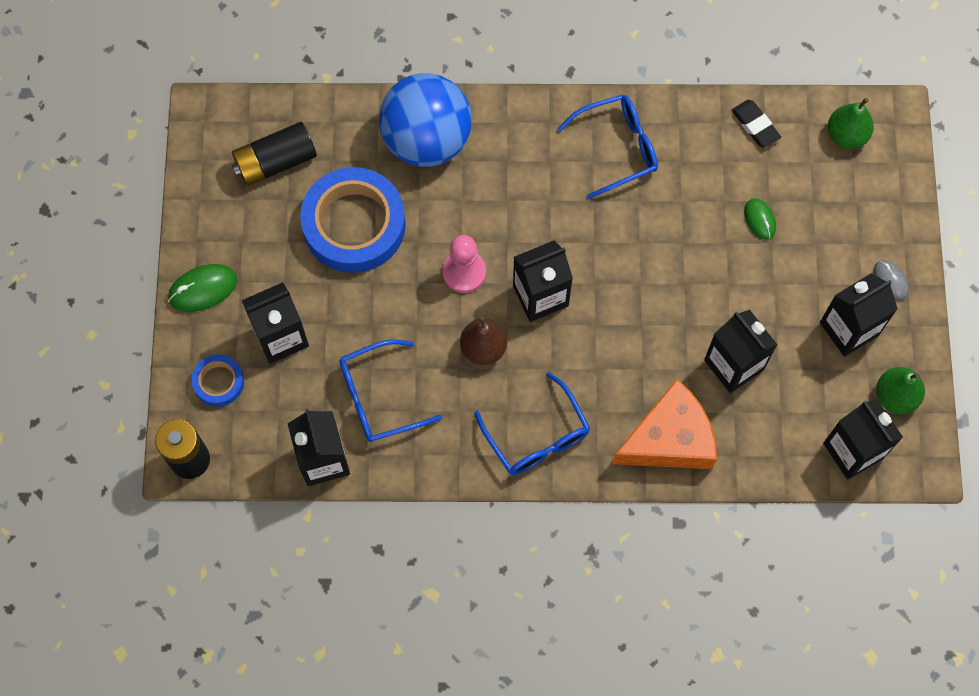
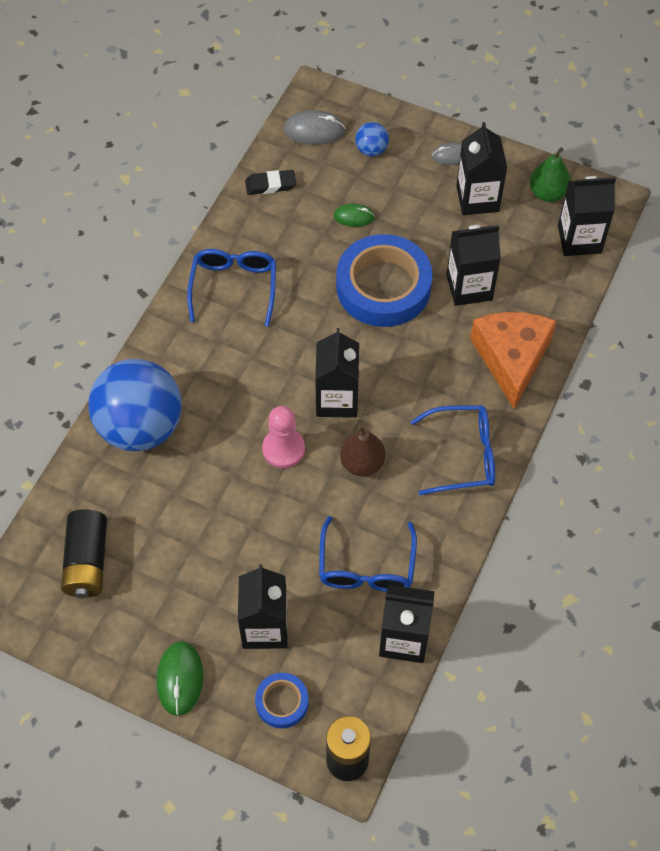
camera: 65 degrees left, 10 degrees down
blue tape [300,167,406,273] -> blue tape moved to [336,234,433,327]
green pear [828,98,874,149] -> grey mouse [284,110,345,145]
none -> blue ball [355,122,389,157]

